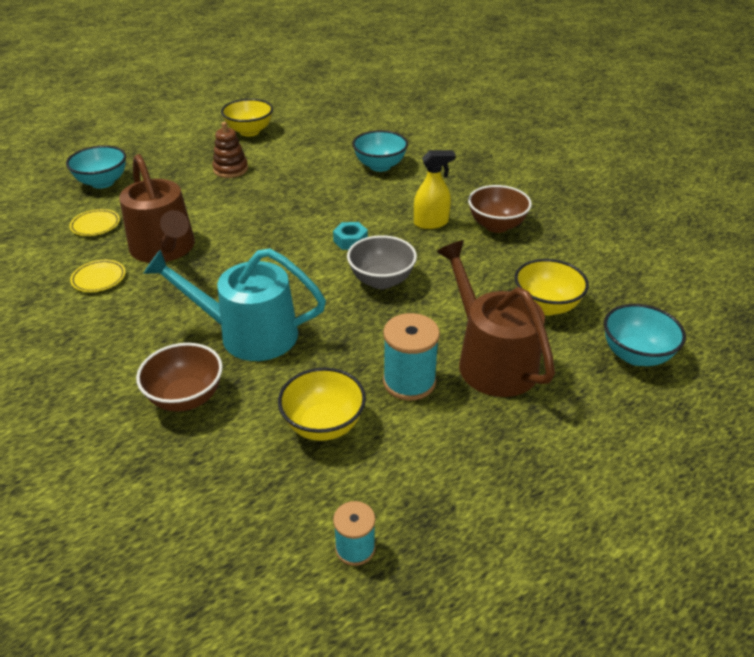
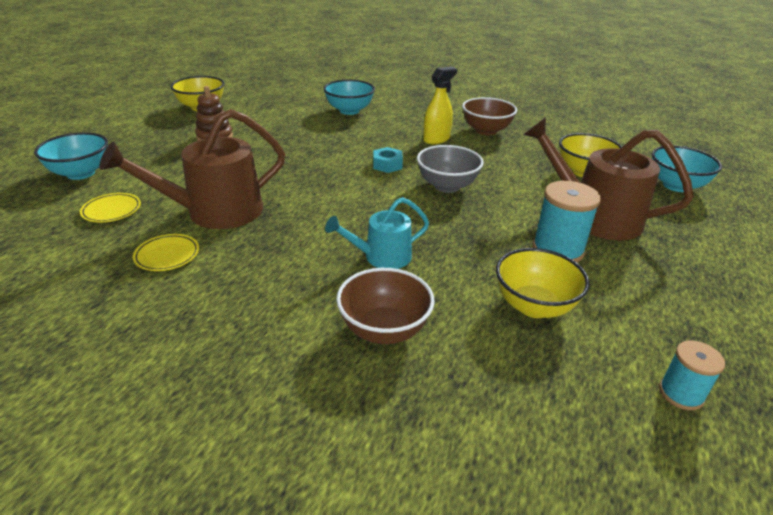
camera: 30 degrees left, 5 degrees down
brown watering can [119,154,195,263] -> brown watering can turned 120 degrees clockwise [99,109,285,229]
turquoise watering can [143,248,326,361] -> turquoise watering can [325,197,429,269], size x0.58

